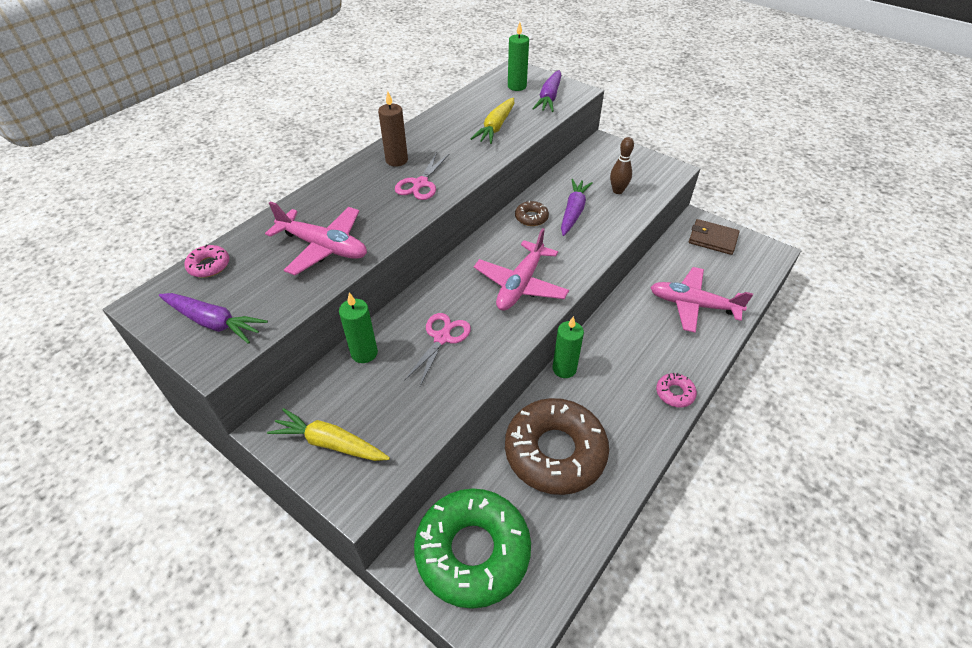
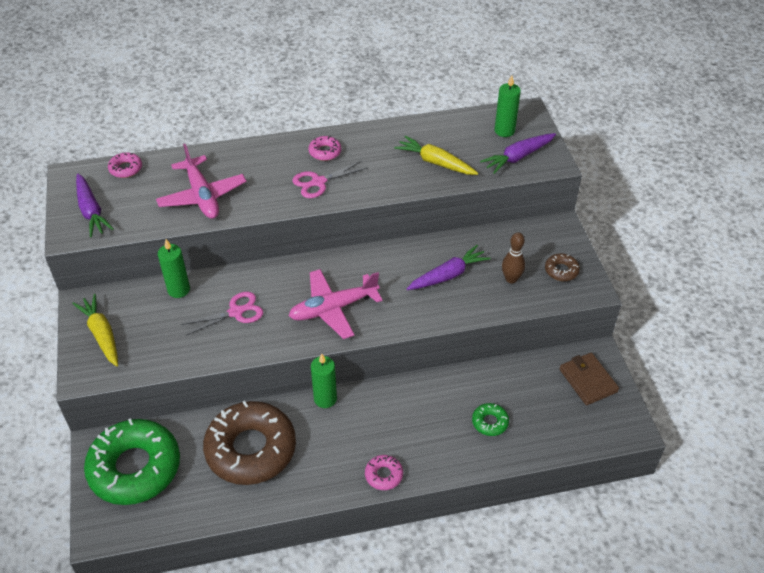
camera: 40 degrees right, 0 degrees up
brown candle [378,91,408,167] -> pink donut [309,136,341,161]
yellow carrot [471,97,514,144] -> yellow carrot turned 60 degrees clockwise [394,136,478,175]
brown donut [515,201,549,226] -> brown donut moved to [545,254,580,281]
pink plane [650,267,753,333] -> green donut [472,403,509,436]

